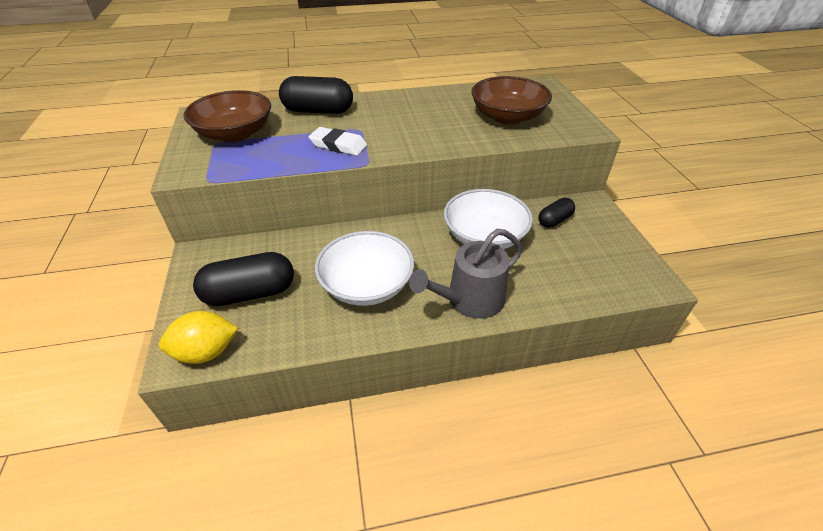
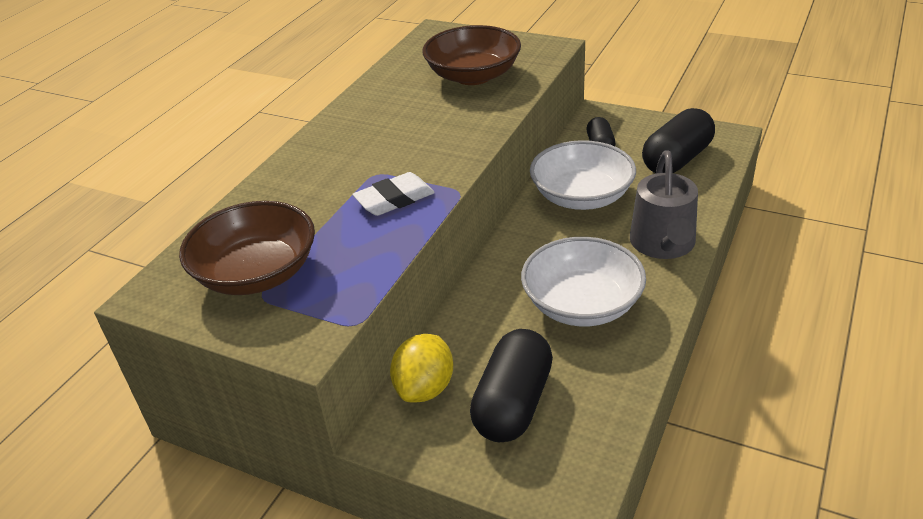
camera: 50 degrees left, 5 degrees down
yellow lemon [159,311,238,364] -> yellow lemon moved to [390,334,453,403]
black capsule [279,76,353,114] -> black capsule moved to [642,108,715,173]

